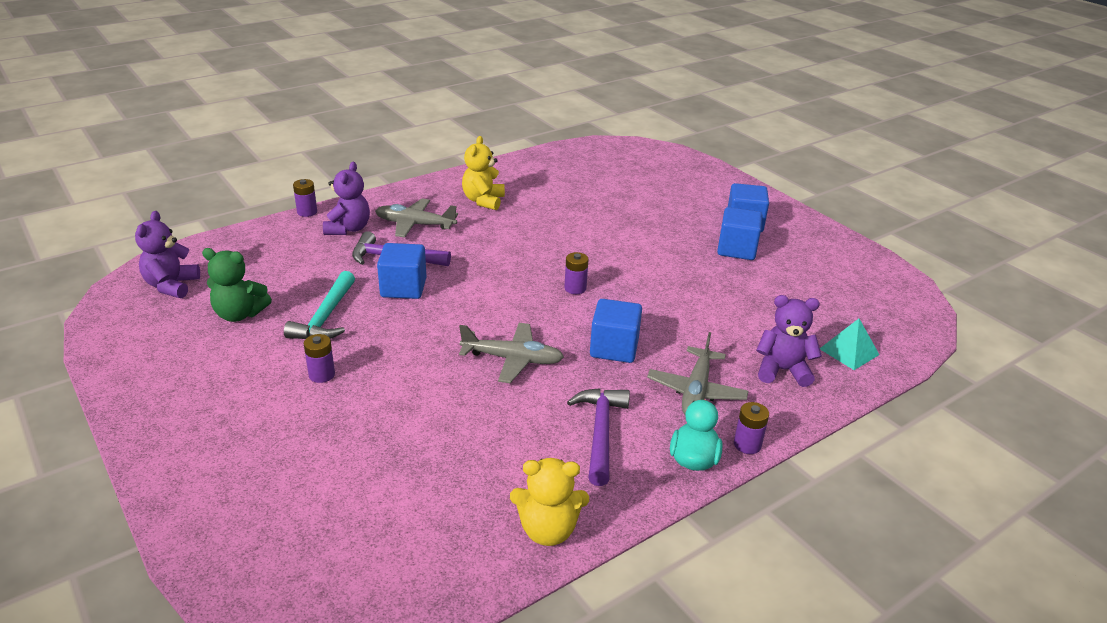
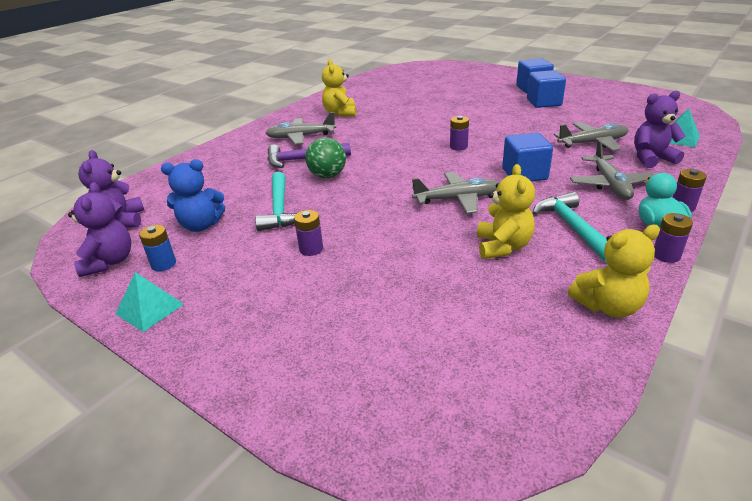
camera: 15 degrees left, 0 degrees up
green teddy bear [202,248,272,322] -> blue teddy bear [161,159,225,232]
purple battery [293,179,317,217] -> purple battery moved to [654,213,693,263]
purple teddy bear [323,162,370,235] -> purple teddy bear moved to [68,182,131,277]
blue cube [377,243,427,299] -> green ball [305,137,346,178]
purple hammer [567,388,630,486] -> turquoise hammer [533,192,607,263]
none -> turquoise pyramid [115,272,184,332]
none -> blue battery [139,225,176,271]
none -> yellow teddy bear [477,164,535,259]
none -> grey plane [554,122,628,151]

